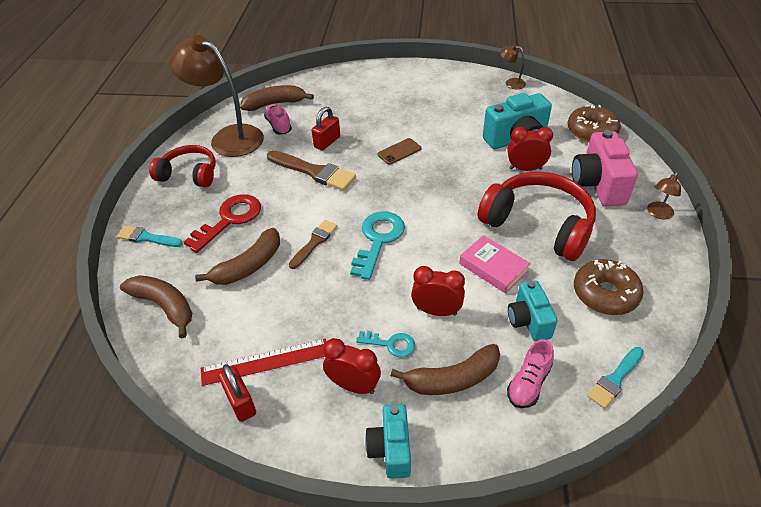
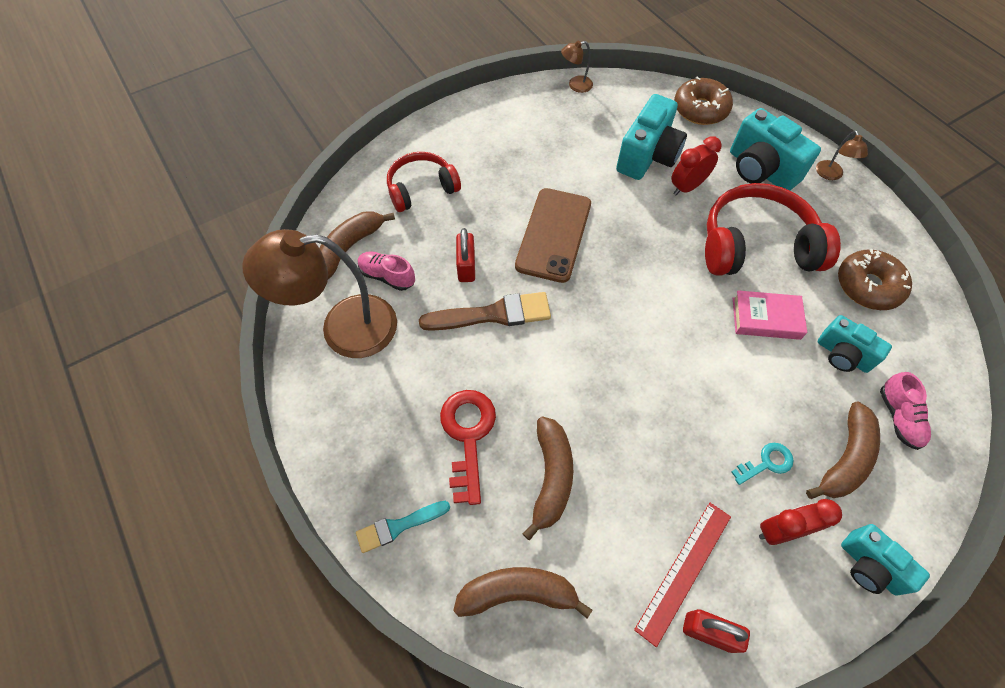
camera: 40 degrees left, 15 degrees up
red headphones [149,145,216,187] -> red headphones moved to [387,152,461,212]
brown brush [289,220,338,269] -> none
turquoise key [350,211,405,280] -> none
brown phone [377,138,422,165] -> brown phone [515,188,591,283], size x2.04
red clock [411,266,465,316] -> none
pink camera [572,130,638,206] -> turquoise camera [730,108,821,191]
turquoise brush [587,347,644,409] -> none

